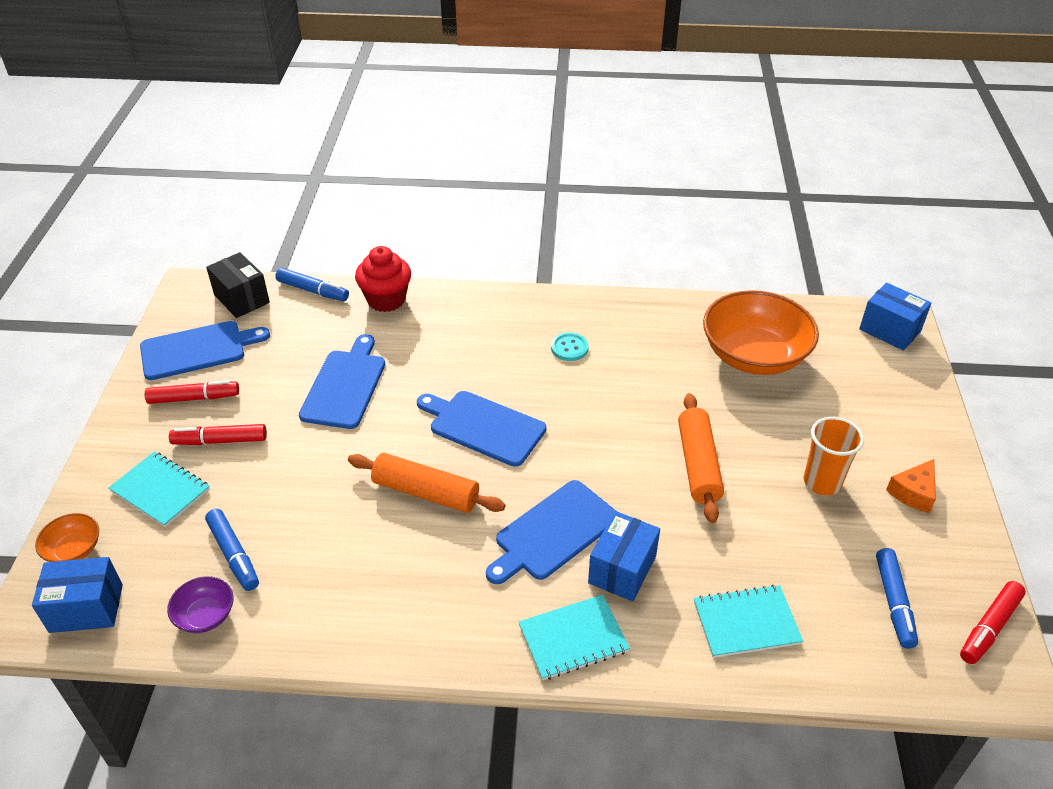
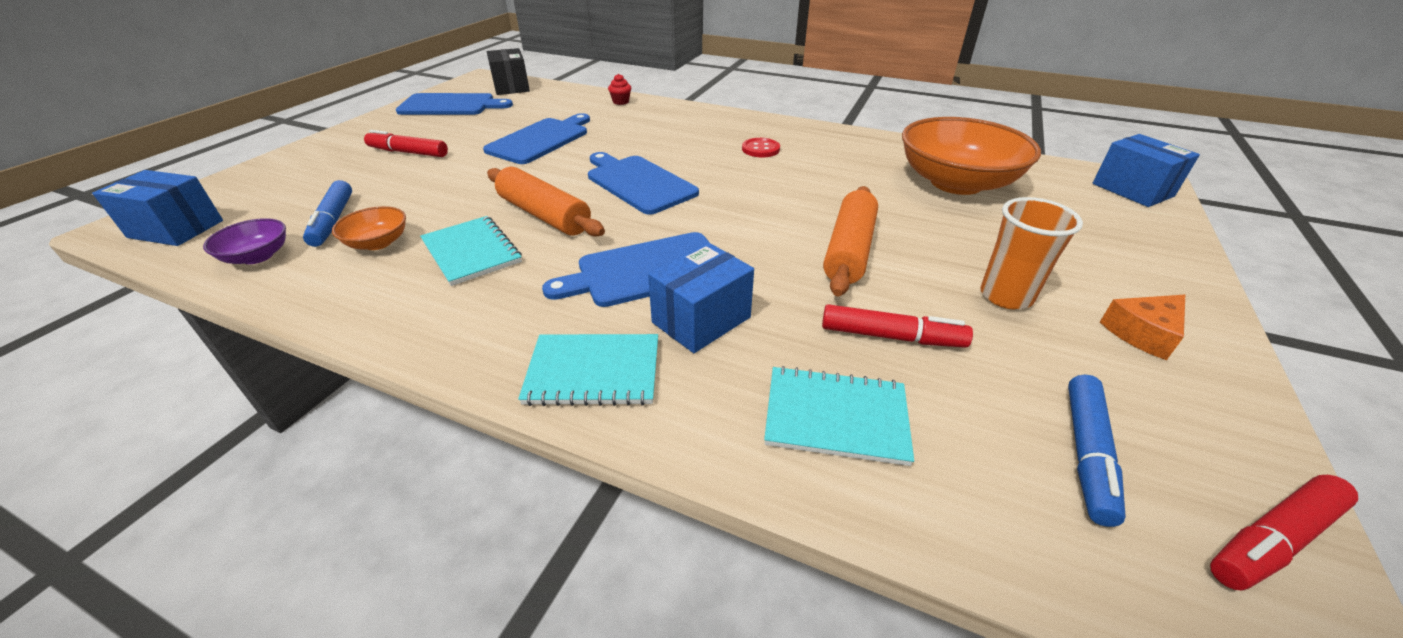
camera: 20 degrees right, 5 degrees down
orange bowl [35,513,99,562] -> orange bowl moved to [332,206,406,250]
turquoise notebook [108,451,210,527] -> turquoise notebook moved to [420,216,522,286]
red marker [145,380,239,404] -> red marker moved to [822,304,973,348]
blue marker [275,268,349,301] -> none
red cupcake [355,246,411,312] -> red cupcake [608,74,631,105], size x0.47
turquoise button [551,332,589,361] -> red button [742,138,780,157]

